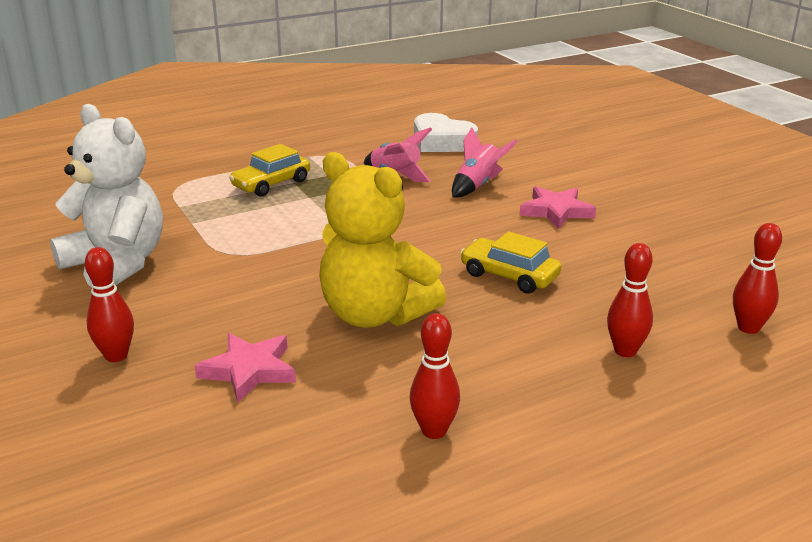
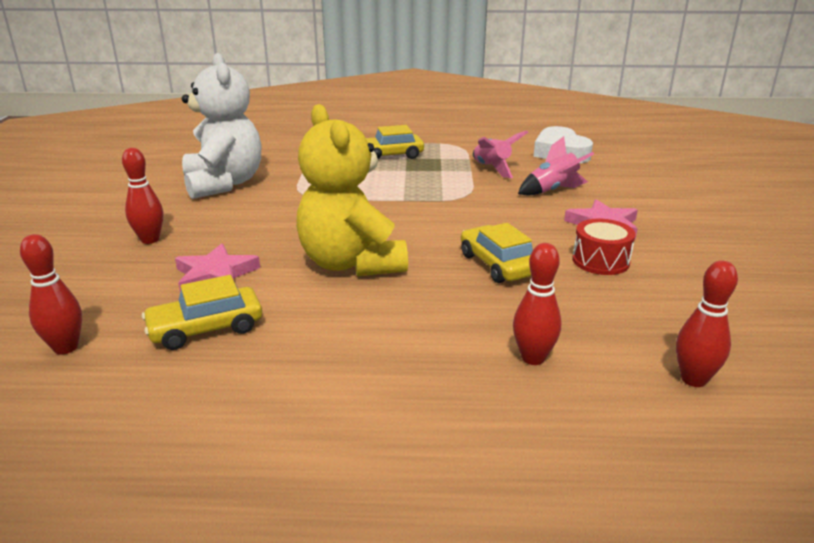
camera: 30 degrees right, 0 degrees up
red bowling pin [410,313,460,439] -> red bowling pin moved to [20,234,82,354]
none -> yellow car [142,275,262,350]
none -> red drum [572,219,636,275]

